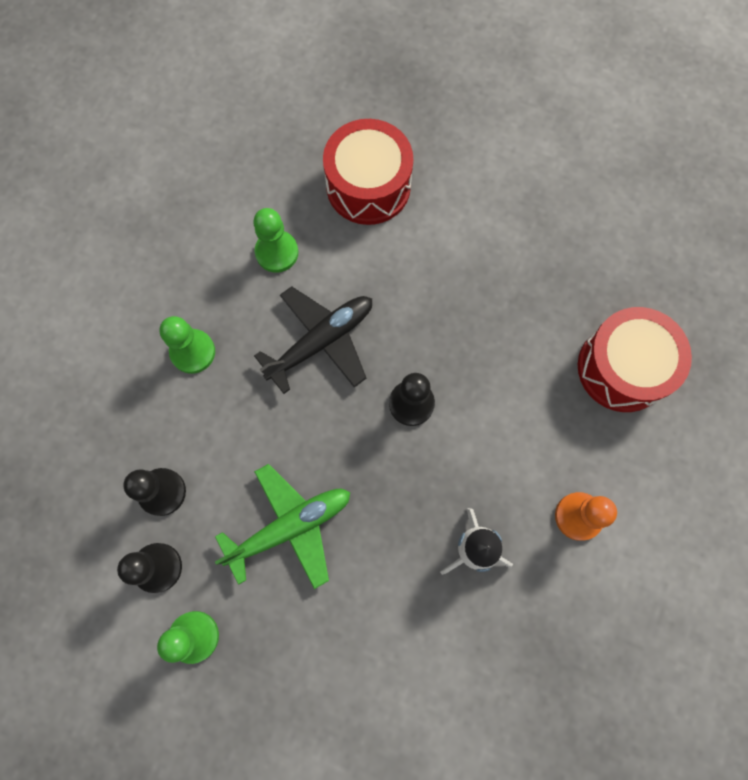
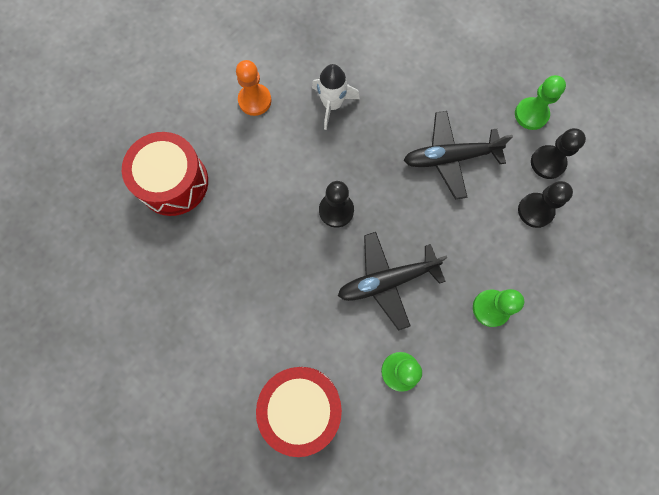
camera: 160 degrees left, 0 degrees up
green plane [215,464,350,589] -> black plane [403,111,513,200]

